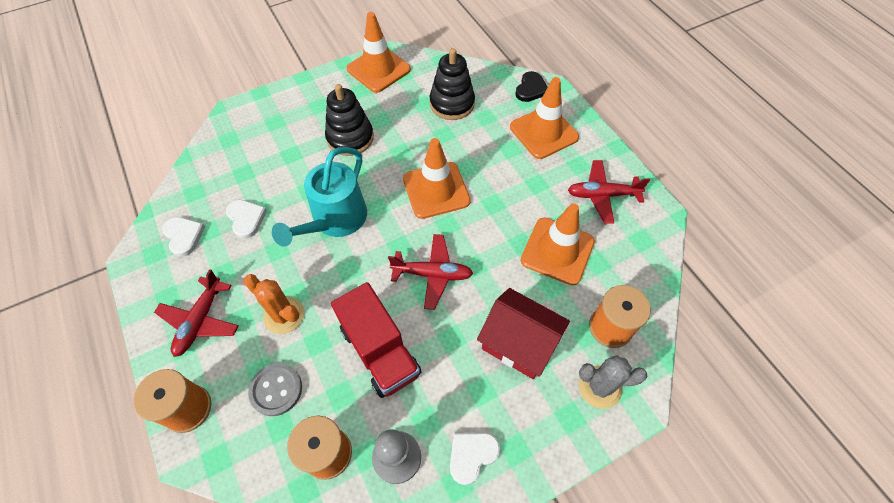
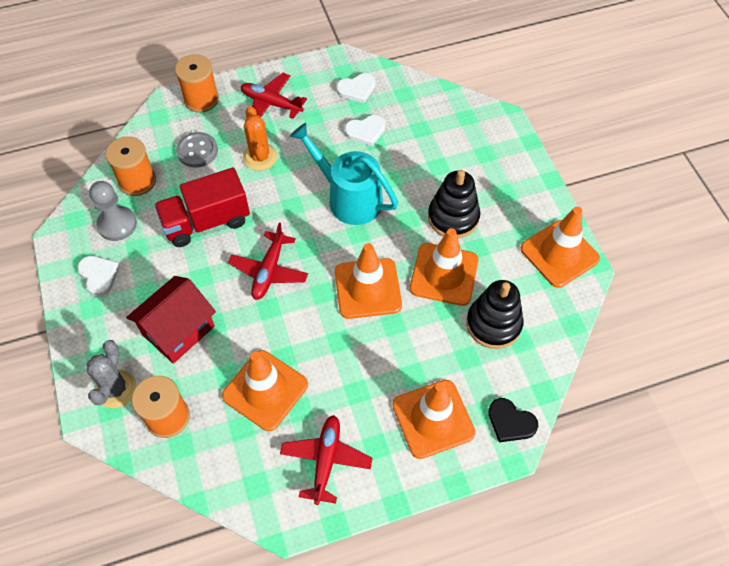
camera: 100 degrees right, 0 degrees up
orange cactus [244,274,304,334] -> orange cactus turned 60 degrees counterclockwise [243,106,278,171]
none -> orange traffic cone [410,228,479,306]

